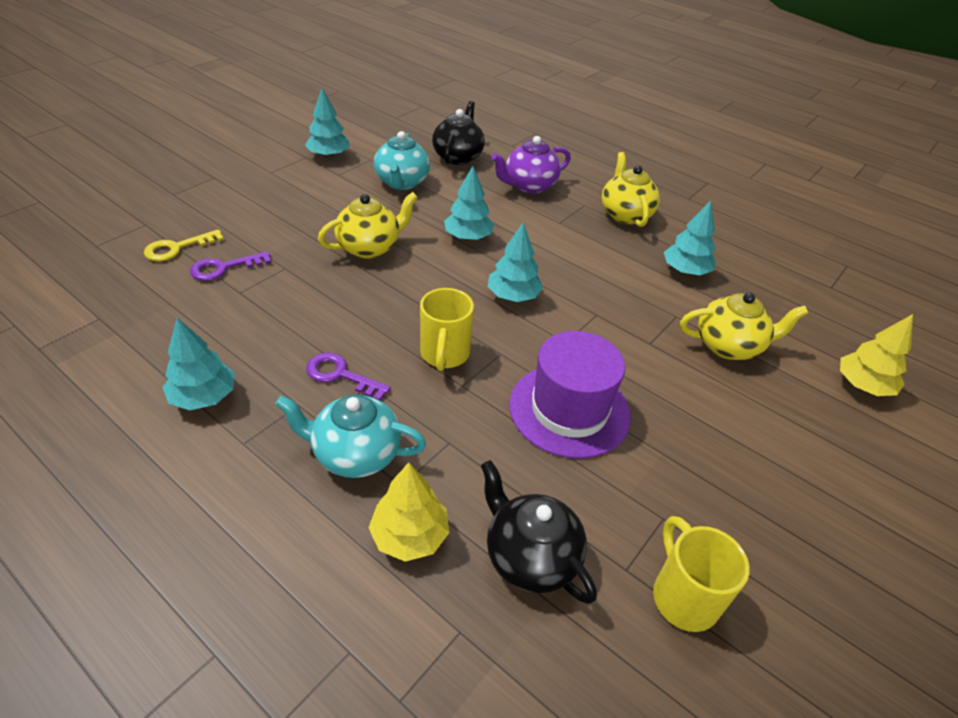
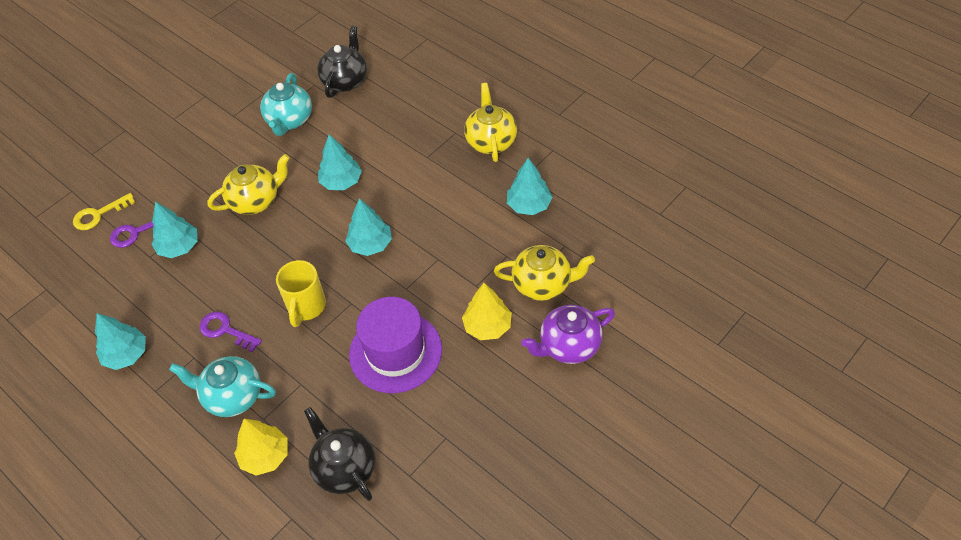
camera: 10 degrees right, 10 degrees up
turquoise tree [305,88,350,158] -> turquoise tree moved to [152,202,198,258]
purple teapot [492,136,571,194] -> purple teapot moved to [521,305,615,364]
yellow mug [653,516,750,632] -> none
yellow tree [840,314,913,396] -> yellow tree moved to [462,283,512,340]

